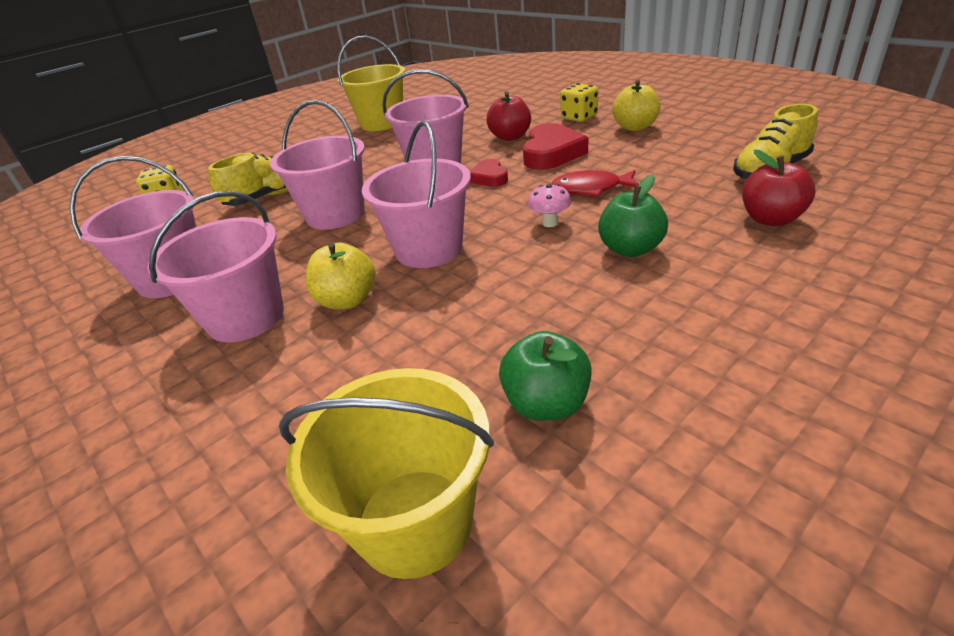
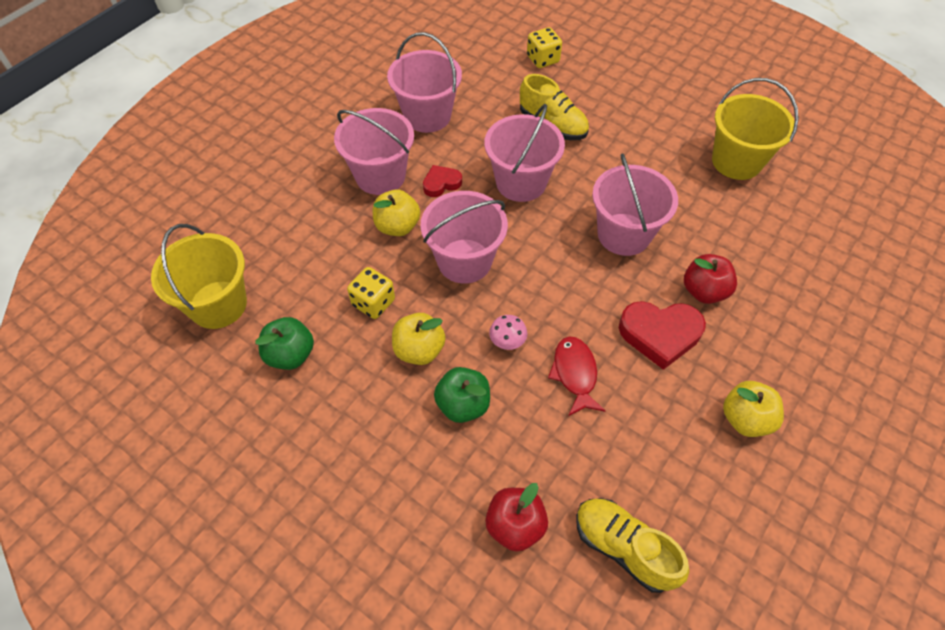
camera: 75 degrees right, 20 degrees up
red heart [470,159,508,187] -> red heart moved to [423,165,462,197]
yellow dice [560,83,598,122] -> yellow dice moved to [347,267,395,319]
none -> yellow apple [392,313,446,365]

